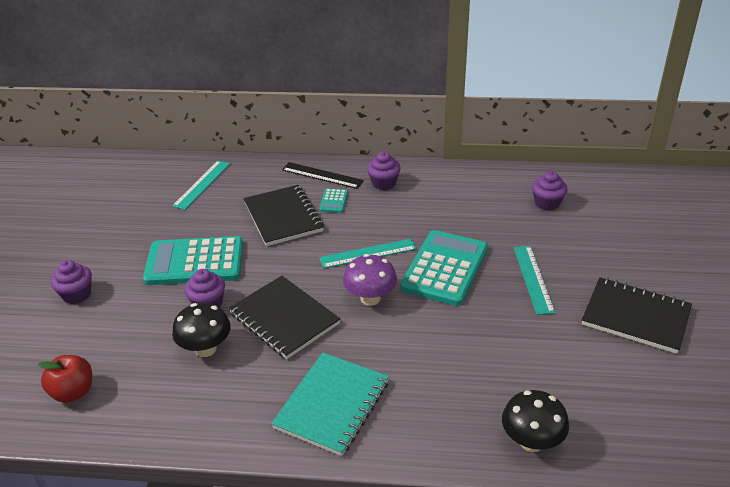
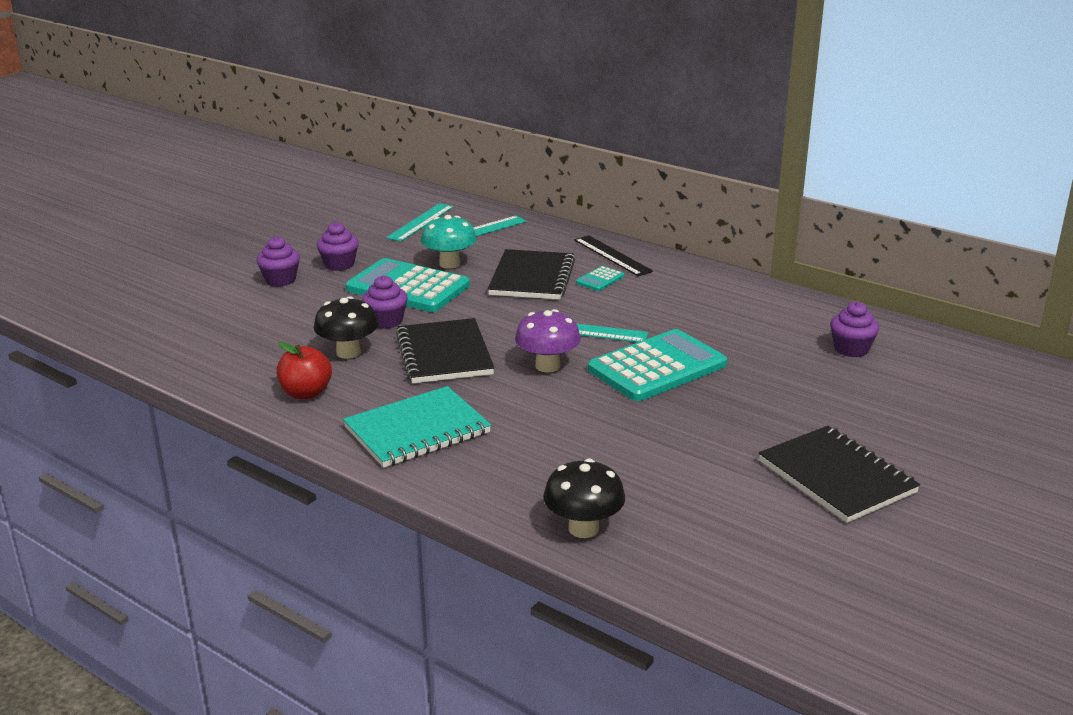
camera: 30 degrees right, 10 degrees down
red apple [37,355,92,403] -> red apple moved to [277,342,332,399]
purple cupcake [367,152,401,190] -> purple cupcake moved to [317,222,359,271]
turquoise ruler [513,246,555,315] -> turquoise ruler moved to [386,203,454,242]
none -> turquoise mushroom [421,215,477,269]

